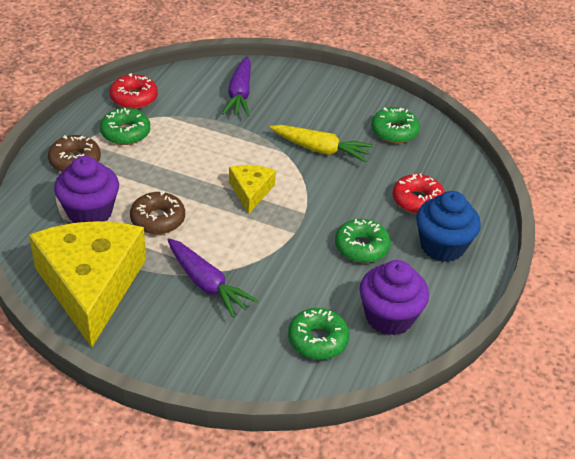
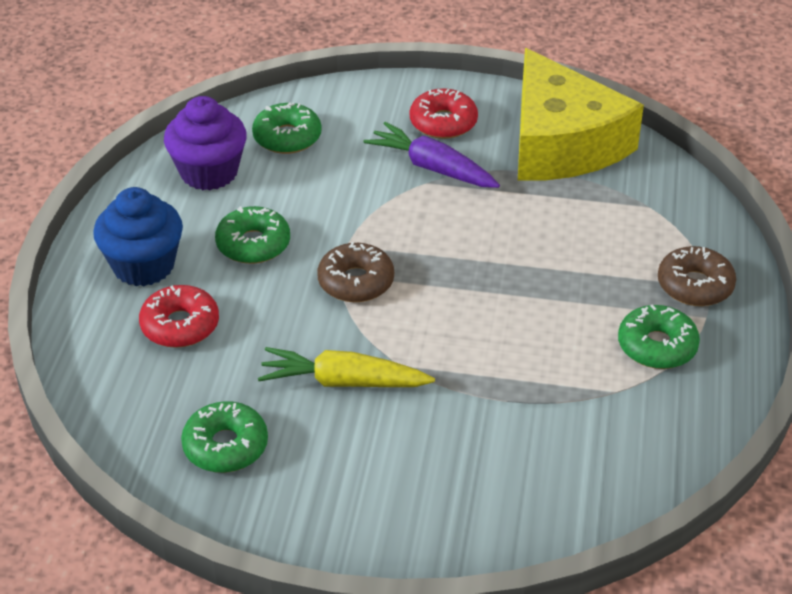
camera: 170 degrees right, 0 degrees up
purple cupcake [54,156,119,223] -> none
red donut [109,73,158,109] -> red donut moved to [410,89,478,139]
brown donut [130,191,185,234] -> brown donut moved to [317,242,394,302]
purple carrot [222,57,251,117] -> none
yellow cheese [229,165,276,214] -> none

